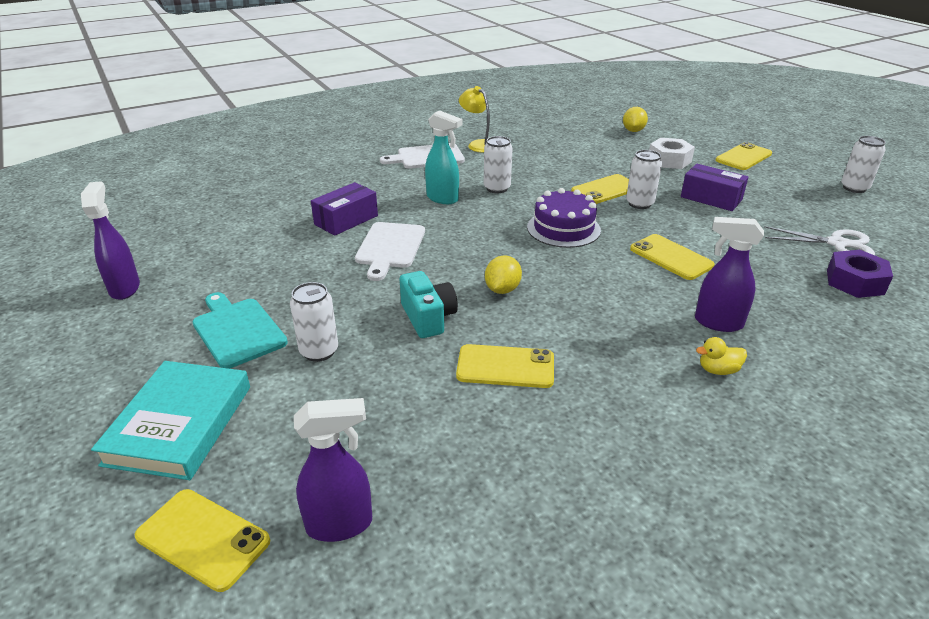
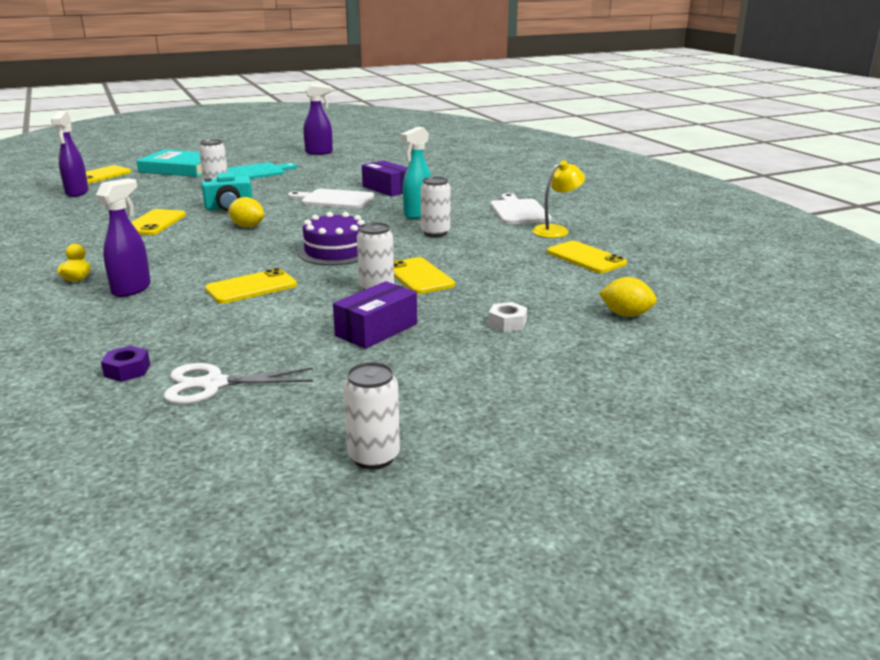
camera: 95 degrees right, 10 degrees down
white nut [649,138,695,169] -> white nut [488,302,527,332], size x0.61
yellow phone [715,142,772,170] -> yellow phone moved to [547,241,627,273]
white scissors [764,226,875,255] -> white scissors turned 60 degrees clockwise [164,363,313,405]
purple nut [827,250,893,298] -> purple nut [101,346,150,382], size x0.61

